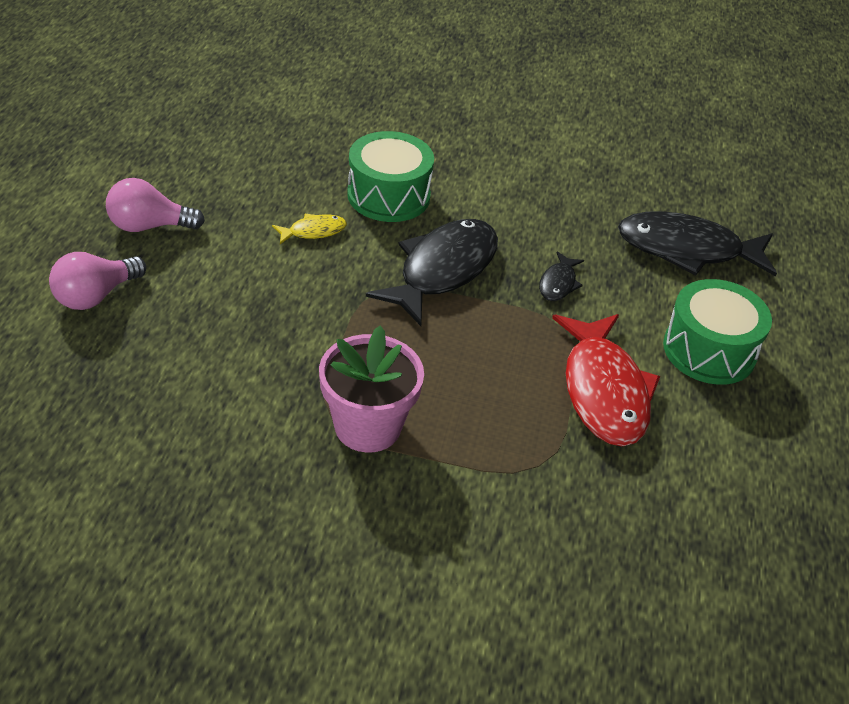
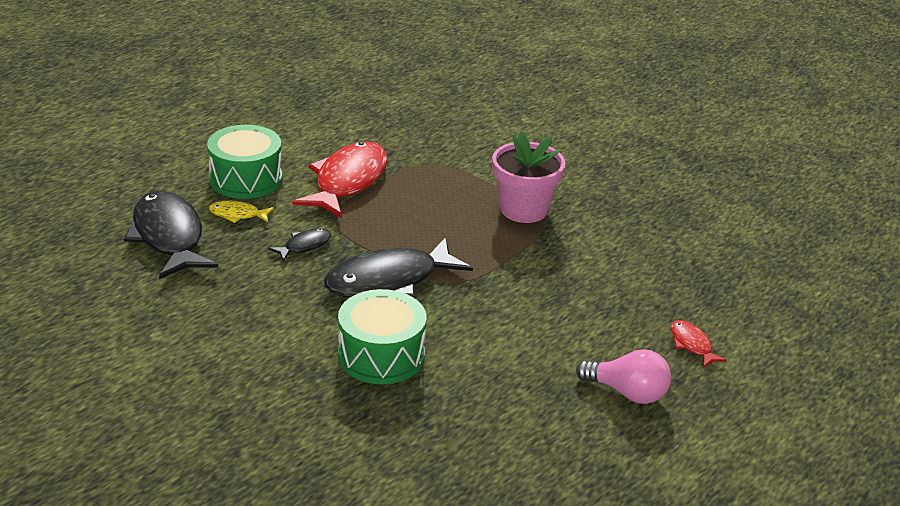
camera: 150 degrees left, 10 degrees down
pink light bulb [49,252,146,310] -> red fish [670,320,727,368]
yellow fish [272,214,347,244] -> yellow fish moved to [209,201,274,223]
black fish [618,211,777,277] -> black fish turned 150 degrees counterclockwise [124,191,218,279]

